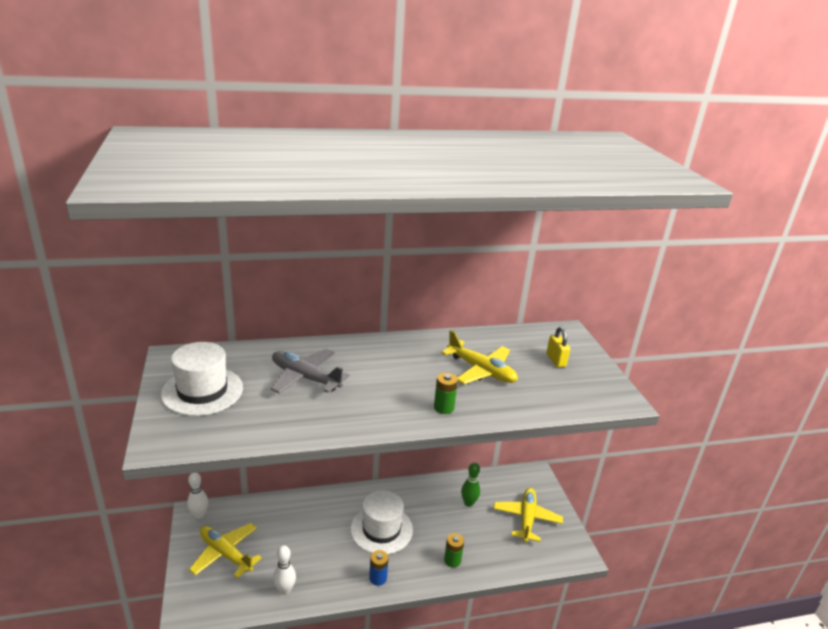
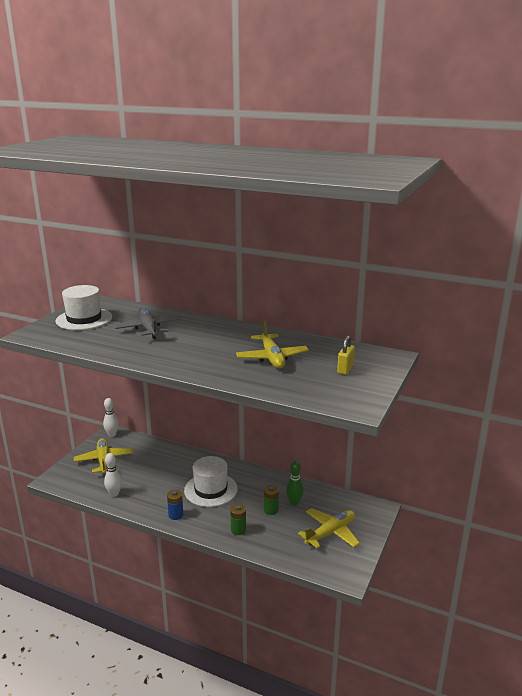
camera: 40 degrees right, 5 degrees down
green battery [434,373,458,414] -> green battery moved to [264,485,279,515]

